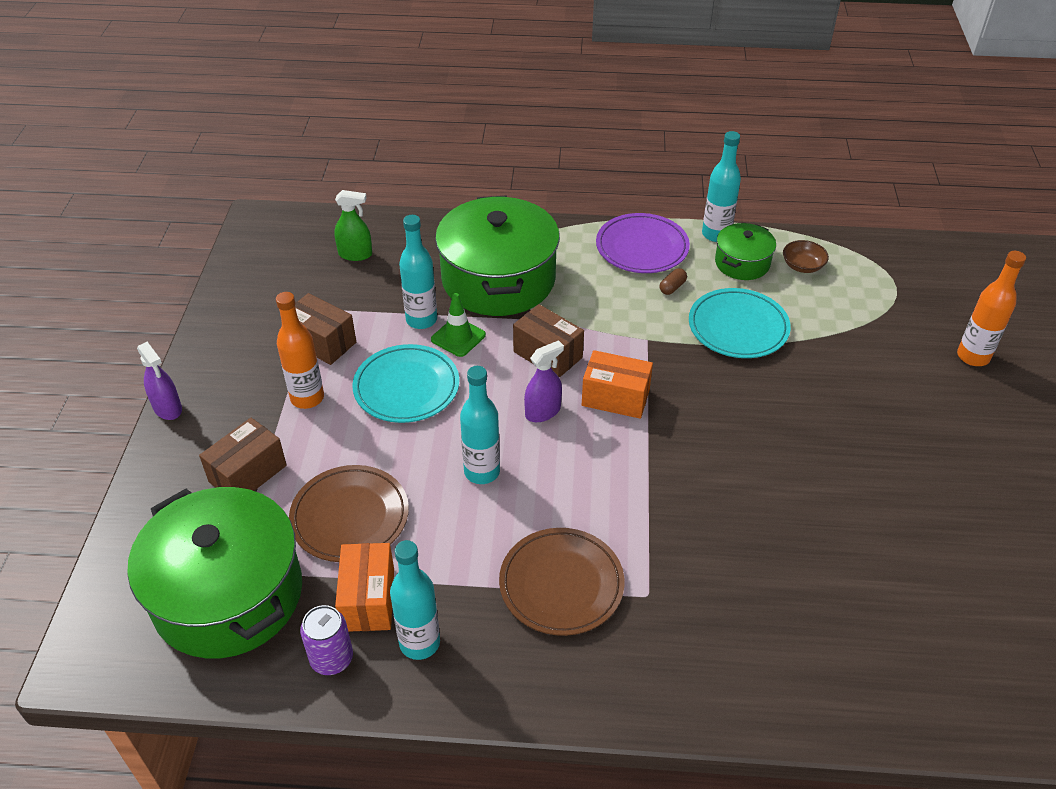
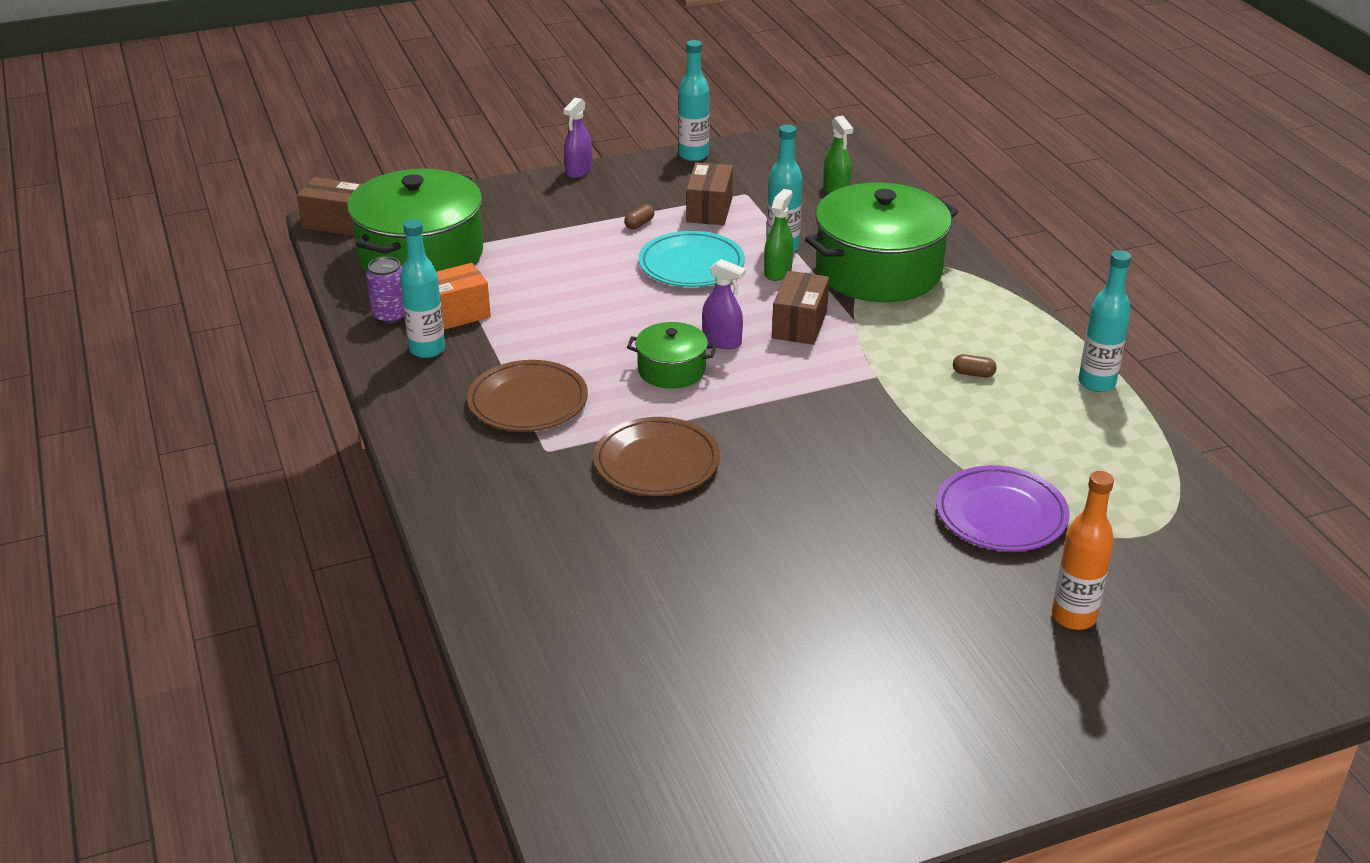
camera: 65 degrees right, 10 degrees down
brown box [199,418,287,491] -> brown box moved to [297,177,362,236]
orange bottle [276,292,324,409] -> brown capsule [624,204,655,230]
brown plate [289,465,409,562] -> brown plate moved to [594,417,720,496]
green traffic cone [431,293,486,357] -> green spray bottle [764,189,793,281]
turquoise bottle [460,366,500,484] -> turquoise bottle moved to [678,40,709,161]
orange box [582,350,653,419] -> none
purple plate [596,213,690,273] -> purple plate moved to [936,465,1069,551]
turquoise plate [689,288,791,358] -> none
green pot [715,223,776,280] -> green pot moved to [627,322,716,389]
brown bowl [783,240,829,273] -> none

